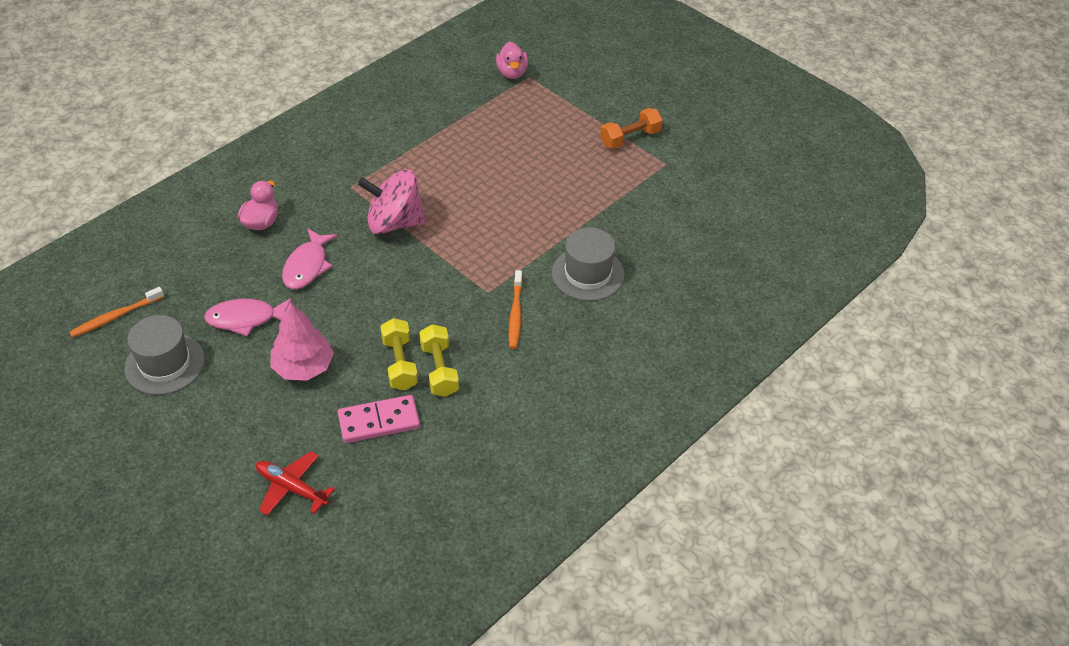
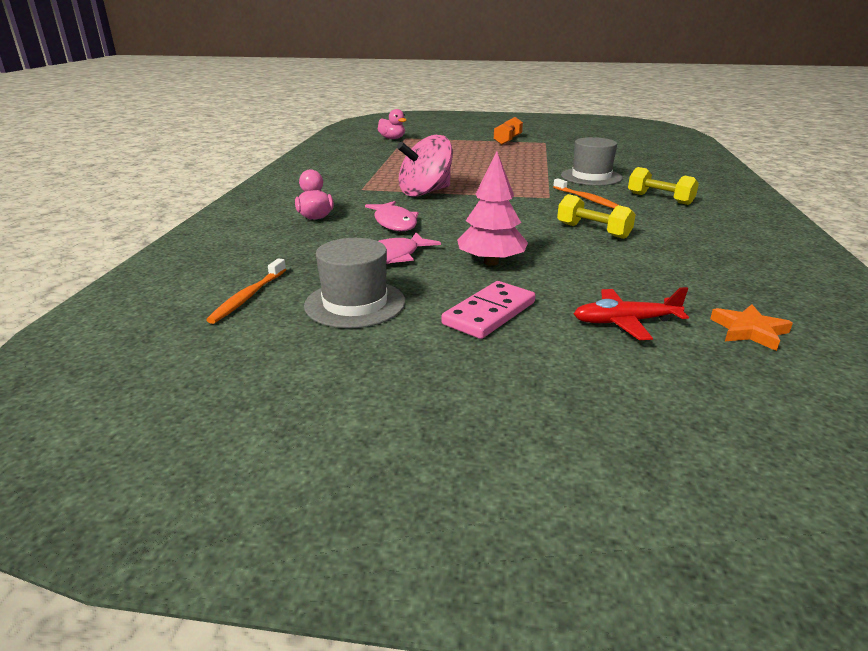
camera: 35 degrees left, 20 degrees down
pink domino [338,395,420,443] -> pink domino moved to [441,281,535,339]
yellow dumbbell [380,318,418,390] -> yellow dumbbell moved to [628,167,699,205]
none -> orange star [710,304,793,351]

